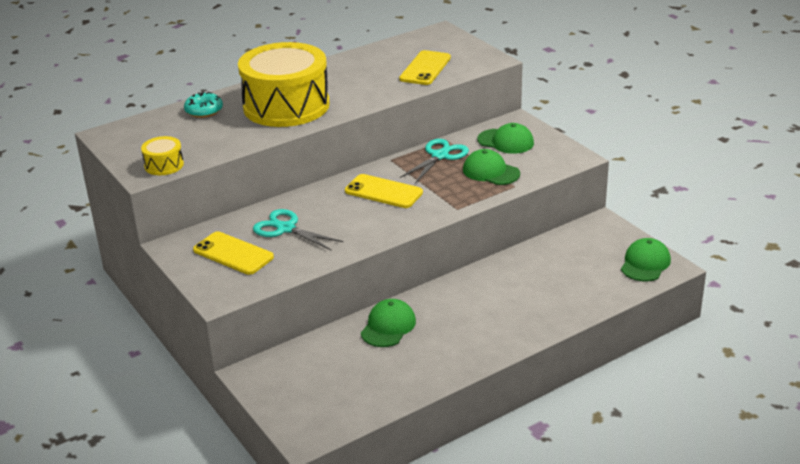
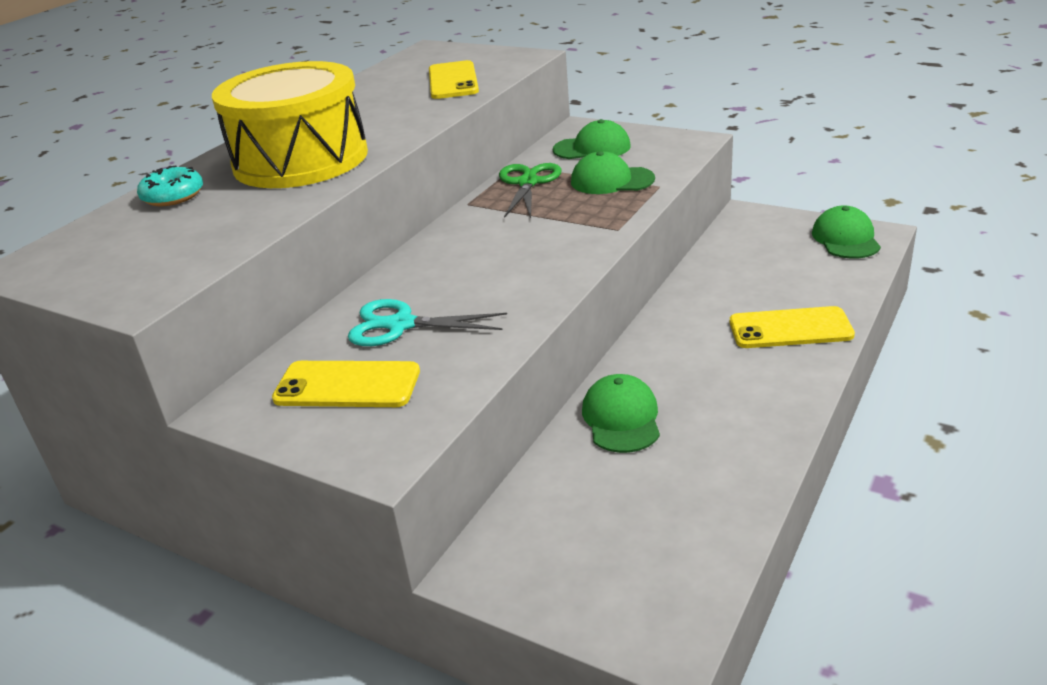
camera: 25 degrees left, 0 degrees up
yellow drum [141,136,184,175] -> none
yellow phone [345,174,423,208] -> yellow phone moved to [730,306,855,348]
turquoise scissors [400,139,469,183] -> green scissors [499,163,562,218]

